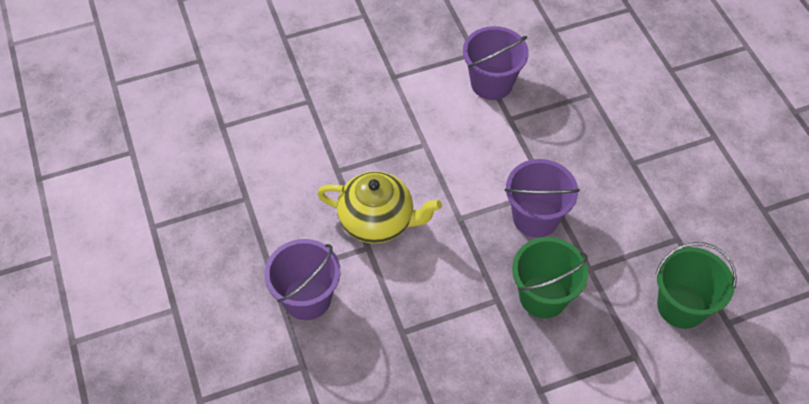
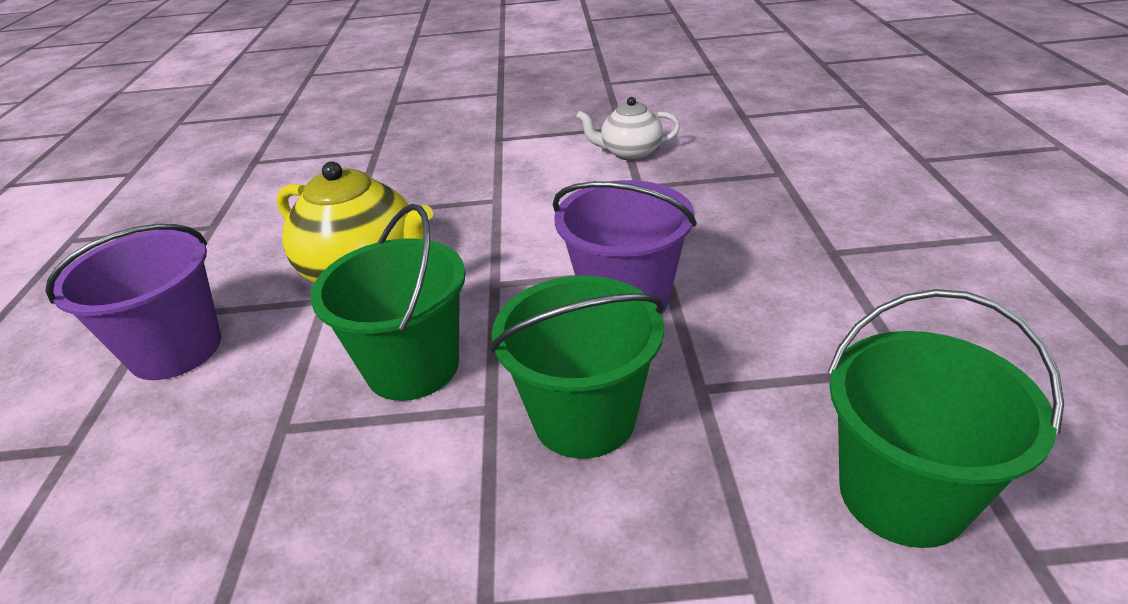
camera: 20 degrees right, 20 degrees down
purple bucket [463,26,529,100] -> white teapot [576,97,680,161]
none -> green bucket [310,204,466,401]

